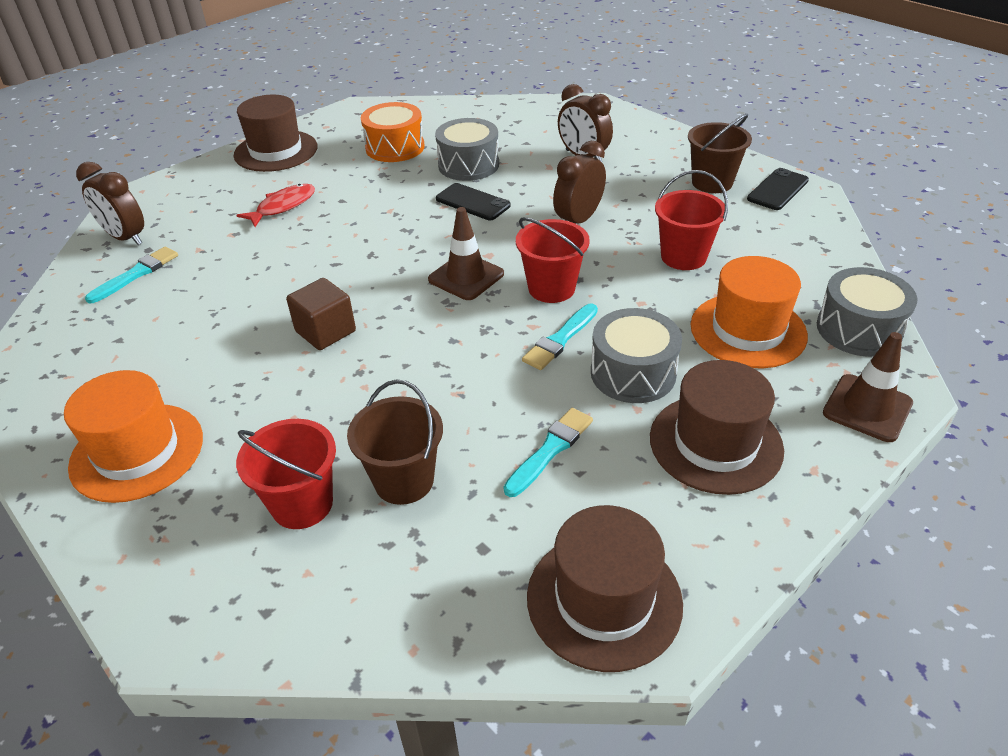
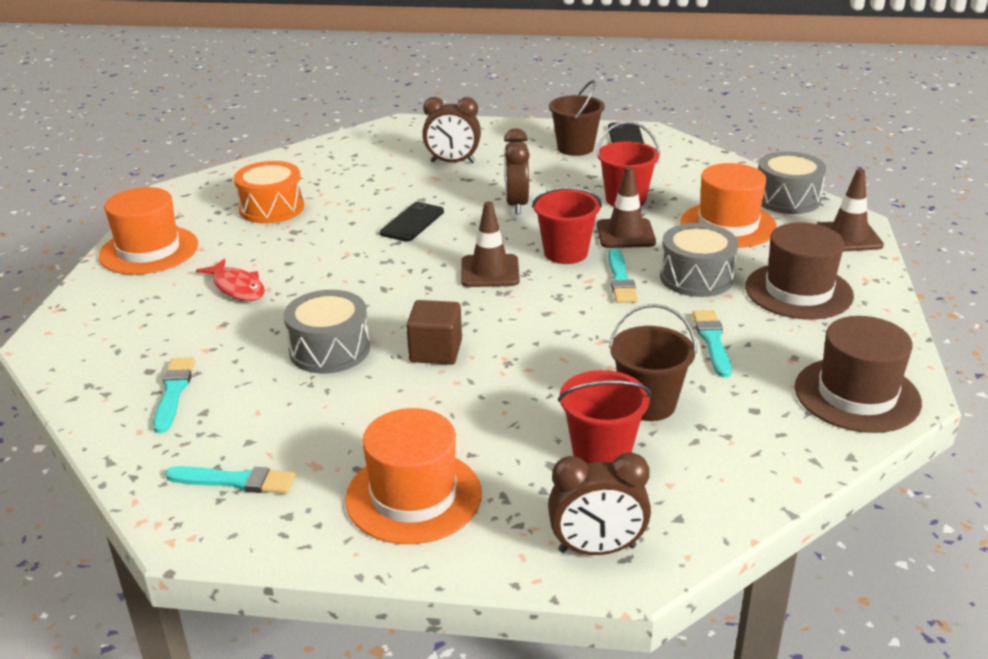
camera: 40 degrees left, 10 degrees down
brown clock [76,162,144,245] -> brown clock moved to [548,452,651,555]
brown hat [234,95,318,172] -> orange hat [98,187,198,275]
red fish [236,184,315,227] -> red fish turned 135 degrees clockwise [196,258,265,301]
grey drum [435,118,499,181] -> grey drum moved to [284,290,370,374]
black phone [436,183,510,220] -> black phone turned 60 degrees counterclockwise [380,202,444,242]
none -> turquoise brush [165,466,295,494]
none -> brown traffic cone [597,166,656,248]

